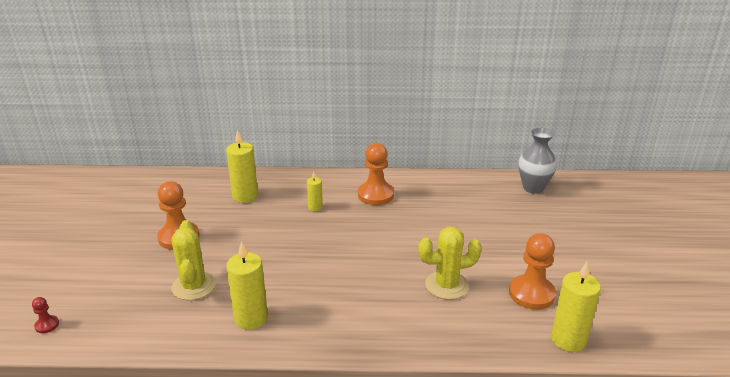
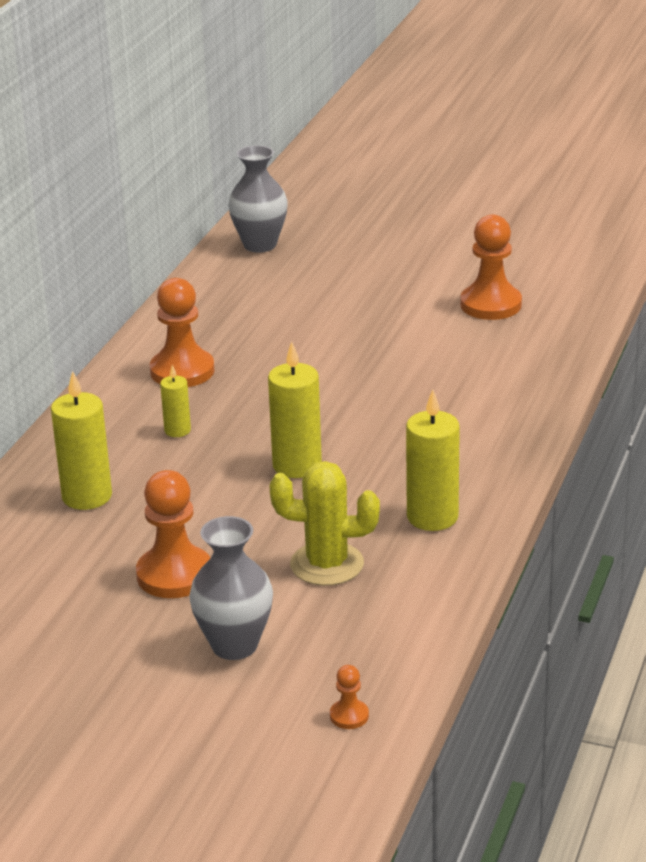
camera: 70 degrees left, 0 degrees up
red pawn [32,297,59,333] -> orange pawn [330,665,369,729]
yellow cactus [418,226,482,300] -> none
yellow candle [551,262,601,352] -> yellow candle moved to [268,341,322,478]
none -> grey vase [189,516,273,660]

